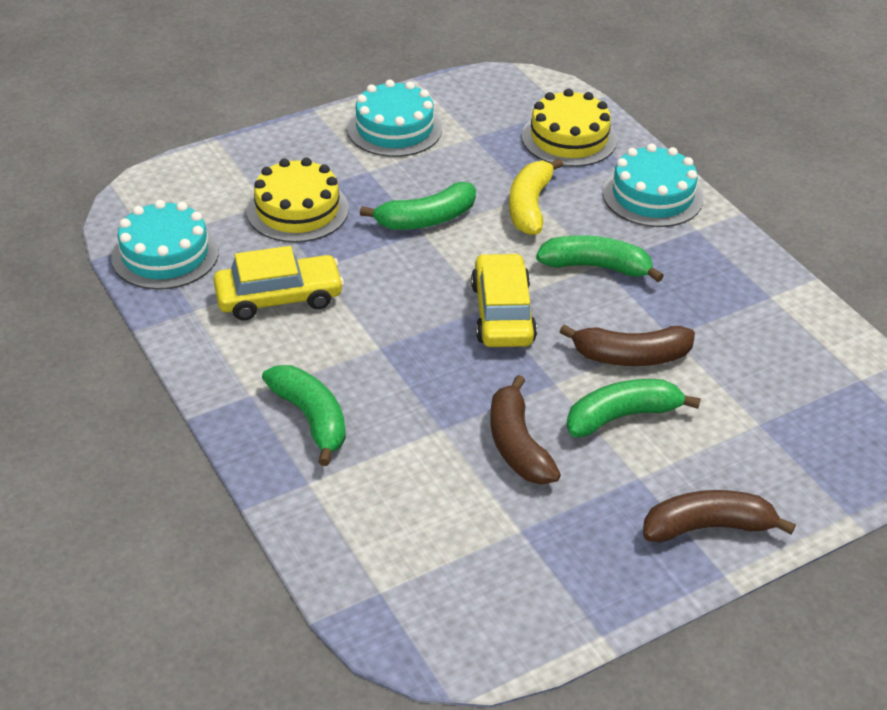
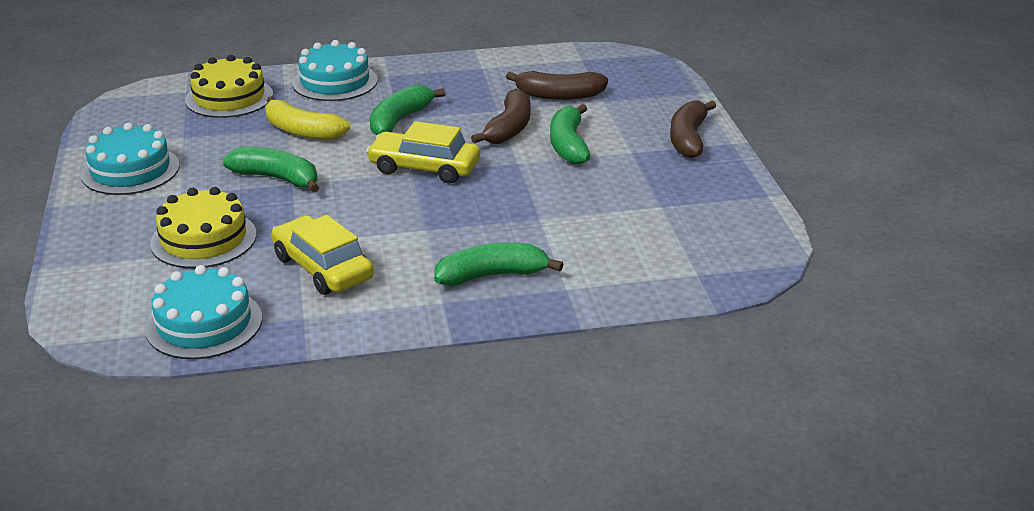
camera: 70 degrees left, 10 degrees down
yellow car [213,246,344,320] -> yellow car turned 45 degrees counterclockwise [271,215,374,295]
green banana [360,182,476,230] -> green banana turned 60 degrees counterclockwise [223,147,319,192]
brown banana [490,375,561,485] -> brown banana moved to [506,71,608,100]

